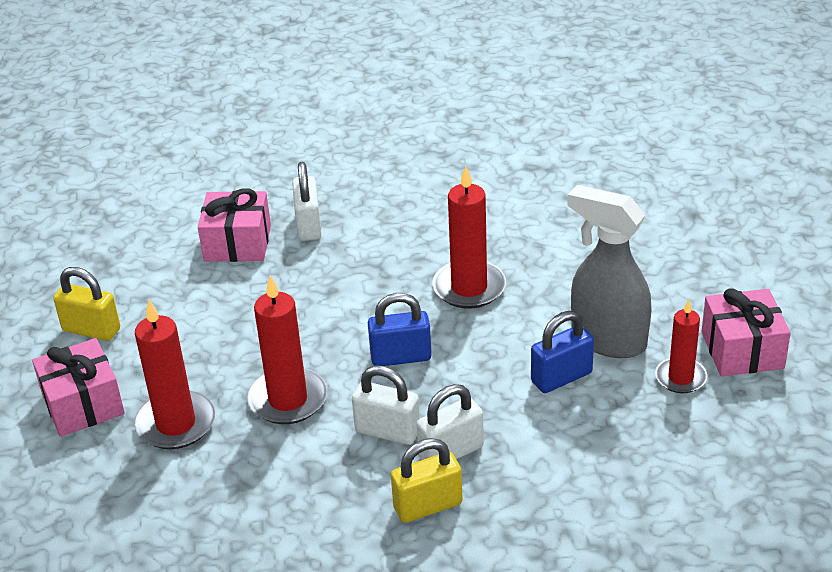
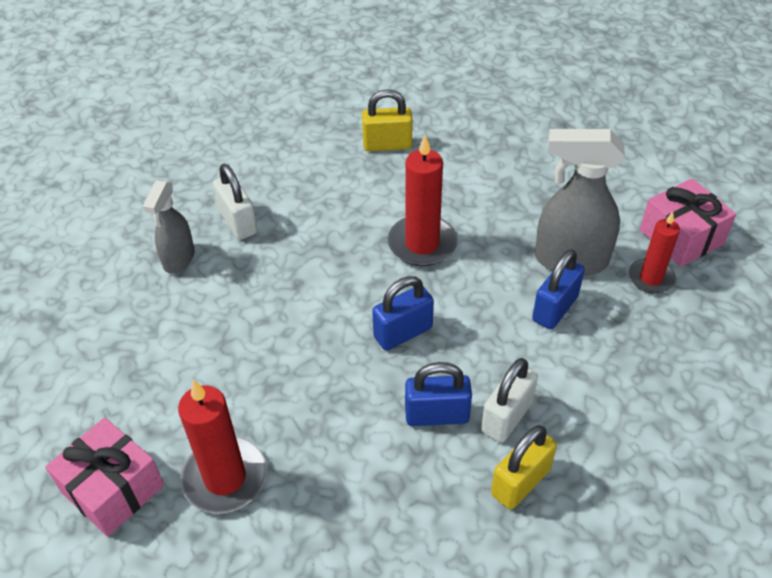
camera: 25 degrees left, 10 degrees up
yellow padlock [53,267,120,341] -> yellow padlock moved to [362,89,412,151]
pink gift [198,188,271,262] -> grey spray bottle [143,181,195,274]
red candle [247,275,327,424] -> none
white padlock [352,365,420,445] -> blue padlock [405,362,472,426]

